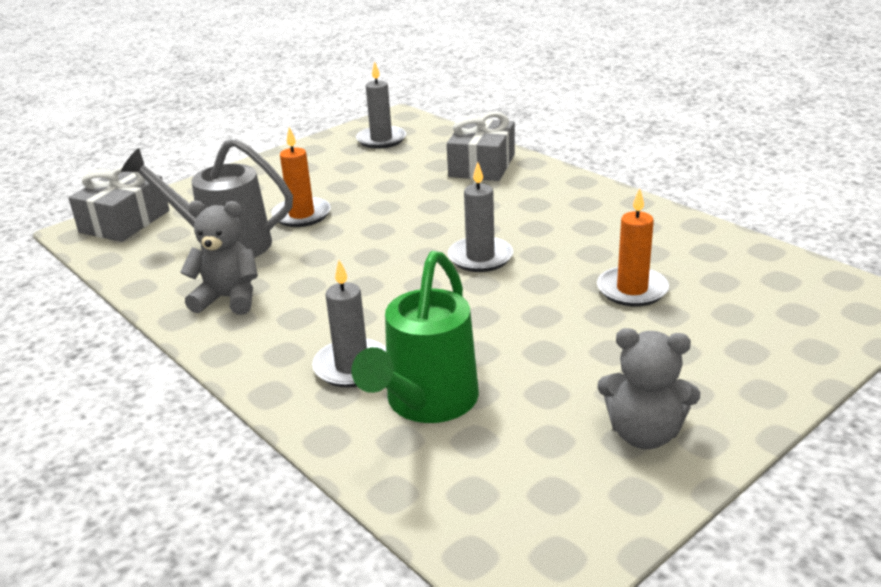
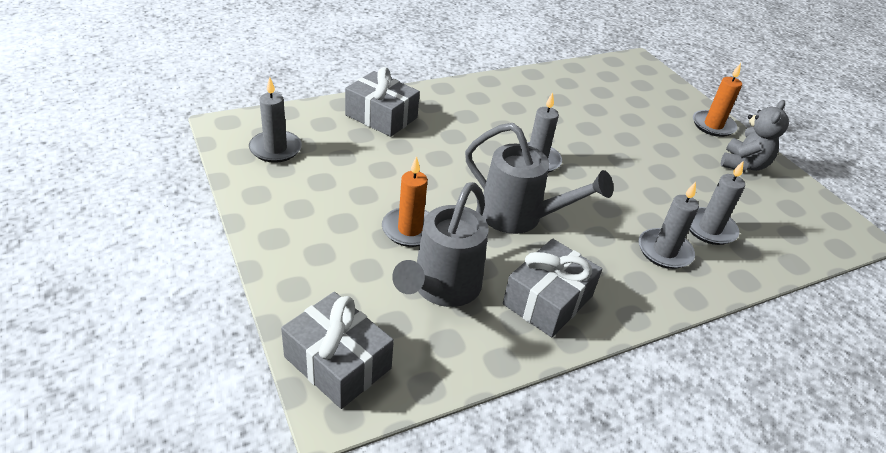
camera: 80 degrees left, 10 degrees up
grey teddy bear [180,200,258,315] -> grey gift [503,239,602,337]
green watering can [351,251,479,423] -> grey candle [689,160,745,245]
orange candle [597,188,669,306] -> orange candle moved to [693,63,742,137]
none -> grey watering can [465,123,614,234]

